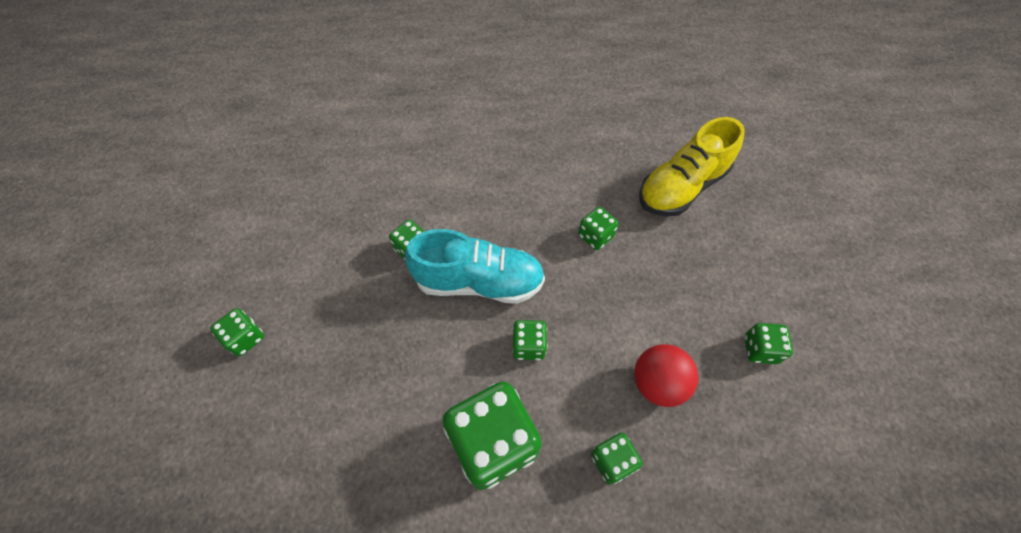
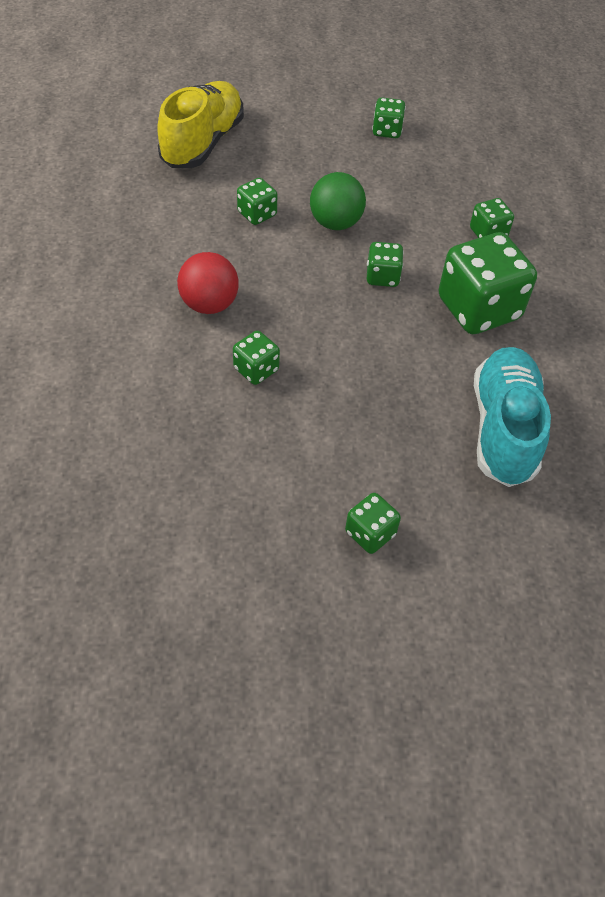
camera: 90 degrees left, 5 degrees down
turquoise shoe [405,229,545,304] -> turquoise shoe moved to [474,347,551,487]
red ball [634,344,698,407] -> red ball moved to [177,252,239,314]
yellow shoe [639,117,745,216] -> yellow shoe turned 120 degrees counterclockwise [157,81,244,168]
none -> green ball [310,172,366,230]

